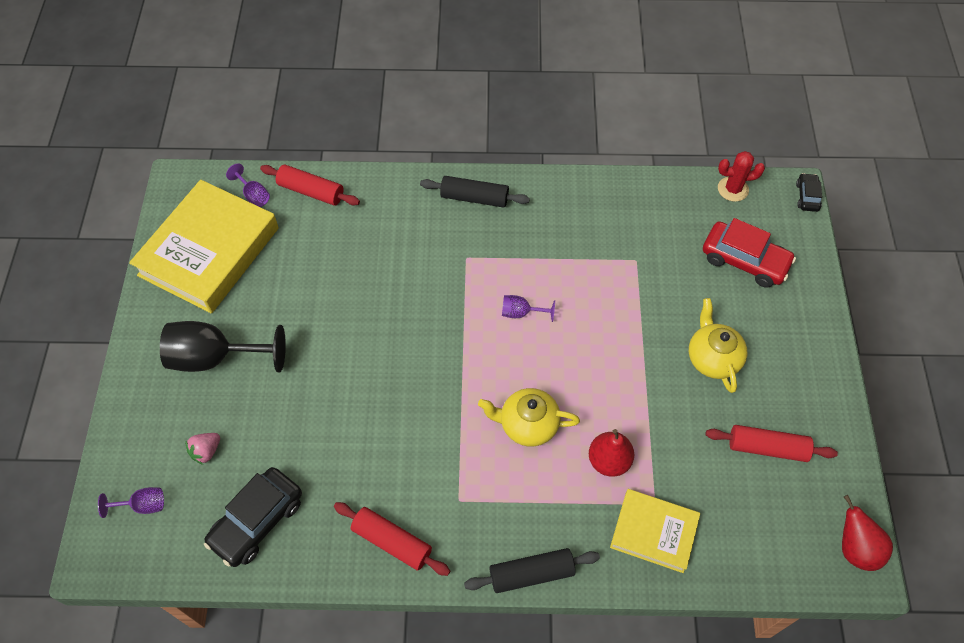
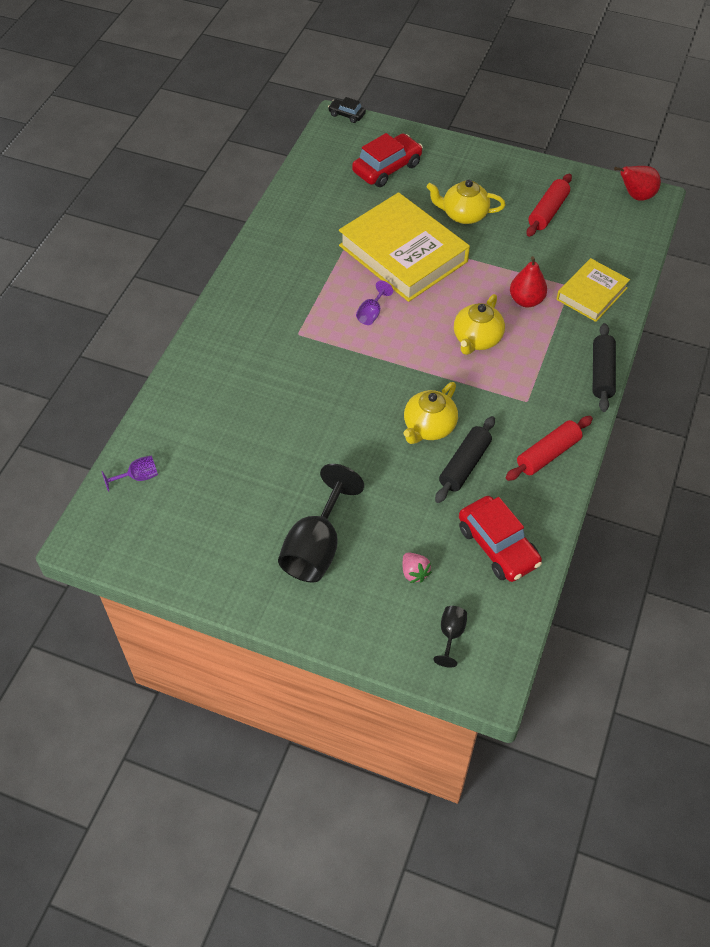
camera: 70 degrees left, 5 degrees down
purple goblet [98,487,164,518] -> black goblet [433,606,467,668]
yellow book [129,180,279,314] -> yellow book moved to [339,192,470,302]
black car [204,467,302,567] -> red car [459,496,542,582]
red rolling pin [260,165,360,206] -> none
black rolling pin [420,176,530,208] -> black rolling pin moved to [435,416,495,503]
red cactus [718,151,765,202] -> none
none -> yellow teapot [403,382,458,444]

